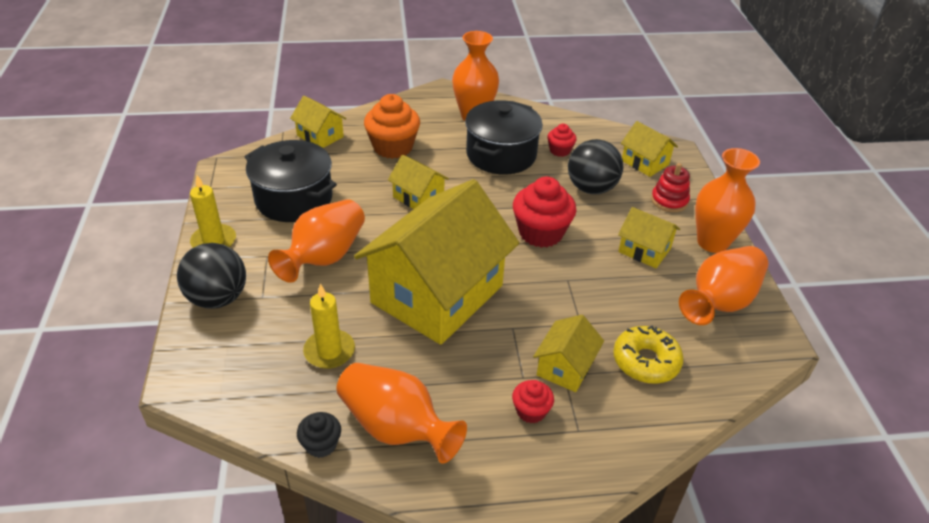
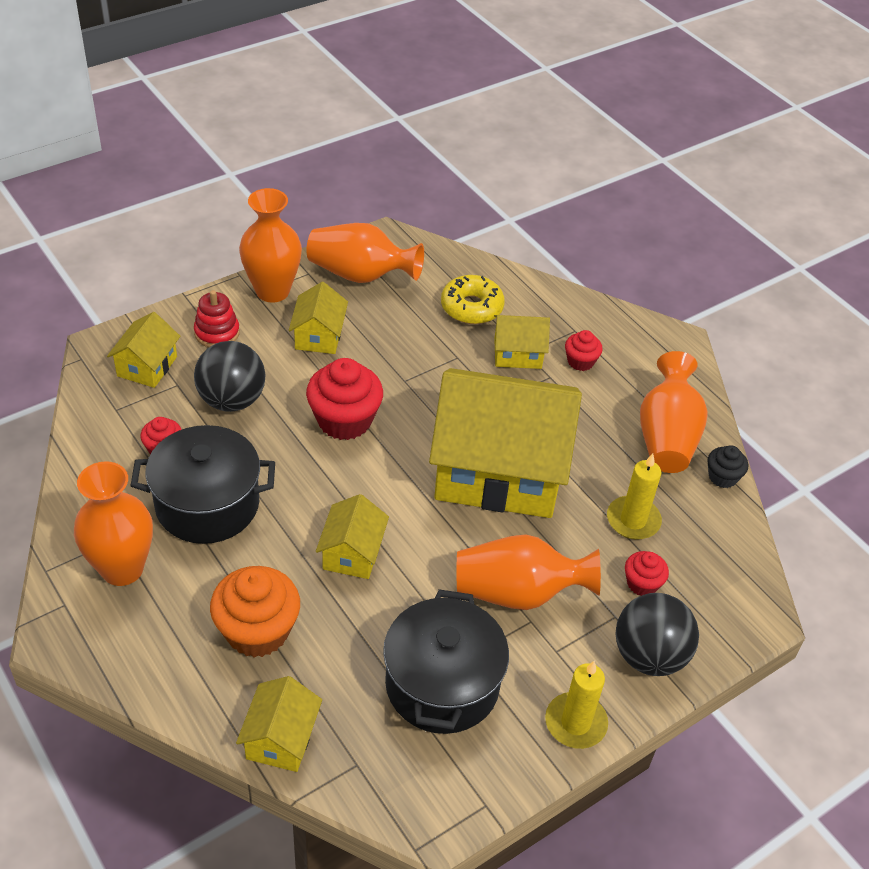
camera: 120 degrees left, 5 degrees up
none -> red cupcake [625,551,669,596]

